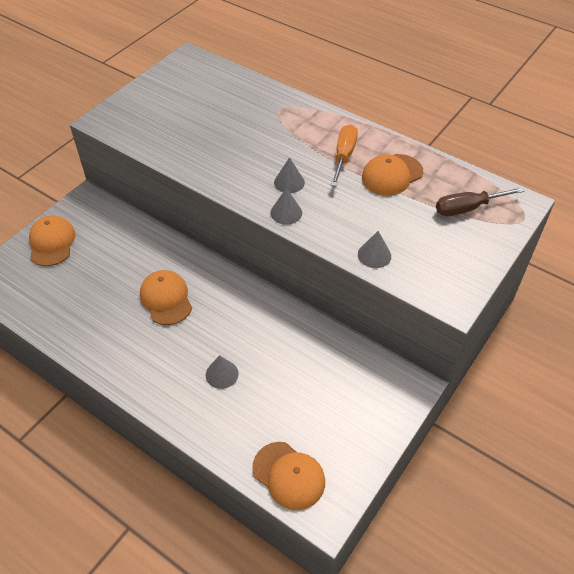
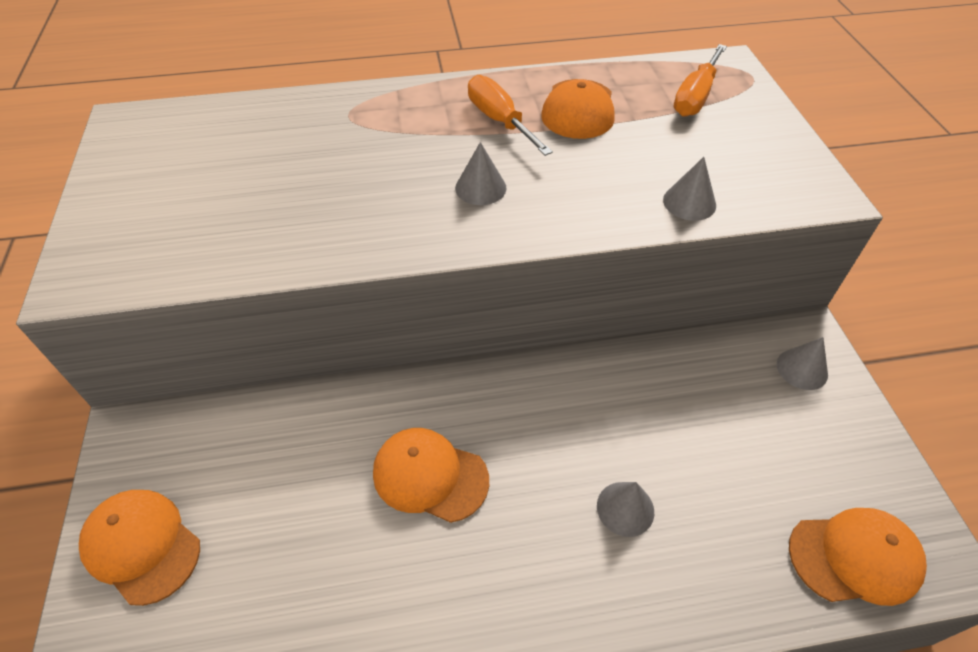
camera: 45 degrees left, 0 degrees up
grey cone [270,188,302,225] -> grey cone moved to [777,337,828,390]
brown screwdriver [436,187,524,216] -> orange screwdriver [673,44,727,117]

